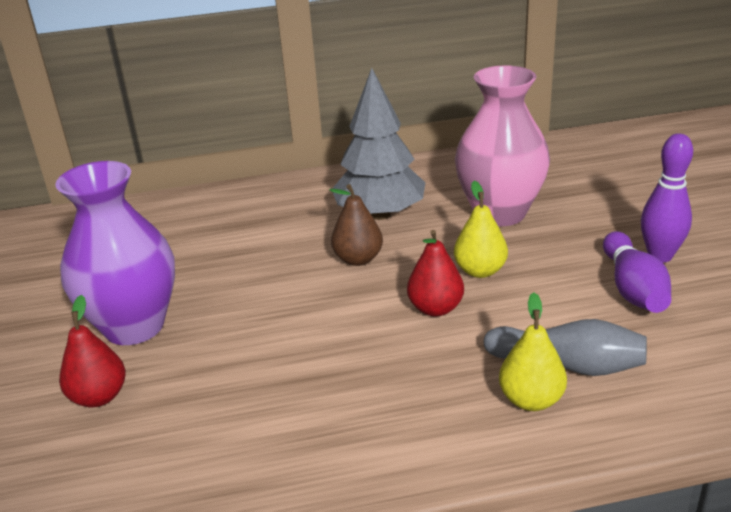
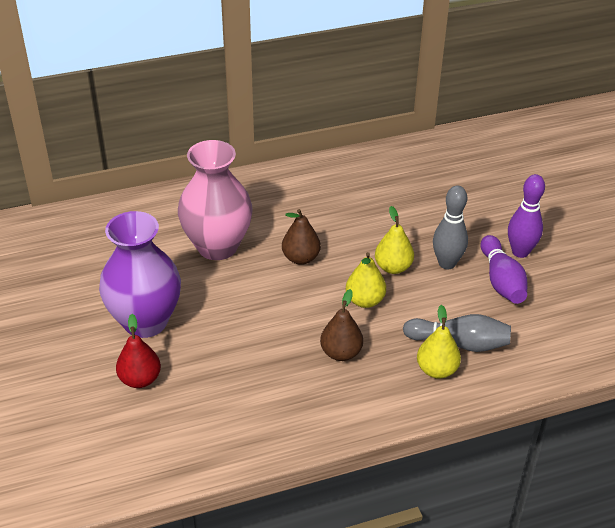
camera: 10 degrees left, 10 degrees up
grey tree [332,68,425,220] -> none
red pear [407,230,464,317] -> yellow pear [346,252,386,308]
pink vase [455,65,550,226] -> pink vase moved to [178,140,253,260]
none -> brown pear [320,289,363,361]
none -> grey bowling pin [433,186,468,269]

